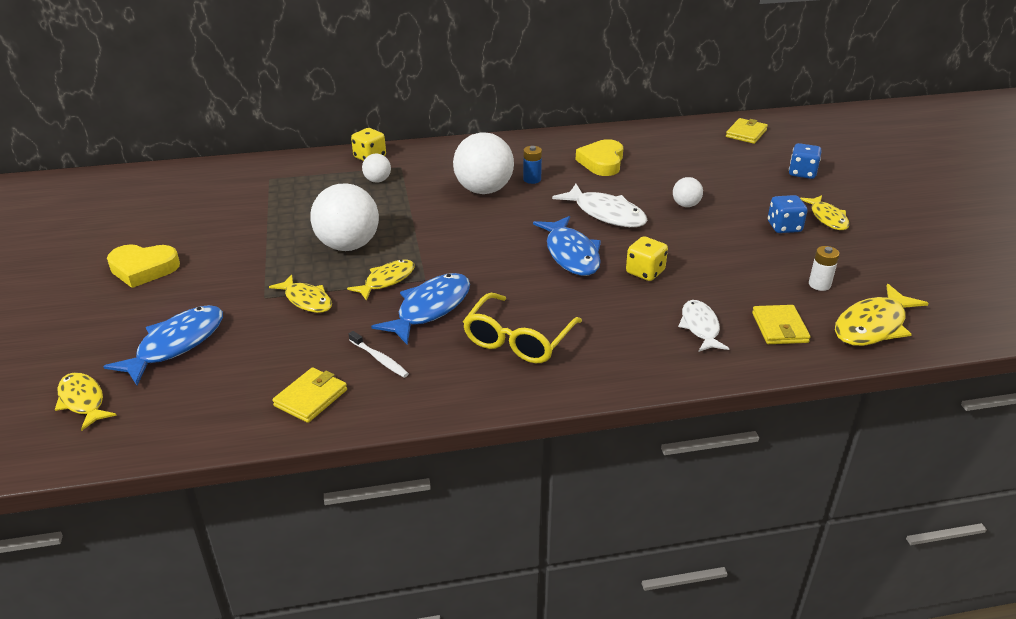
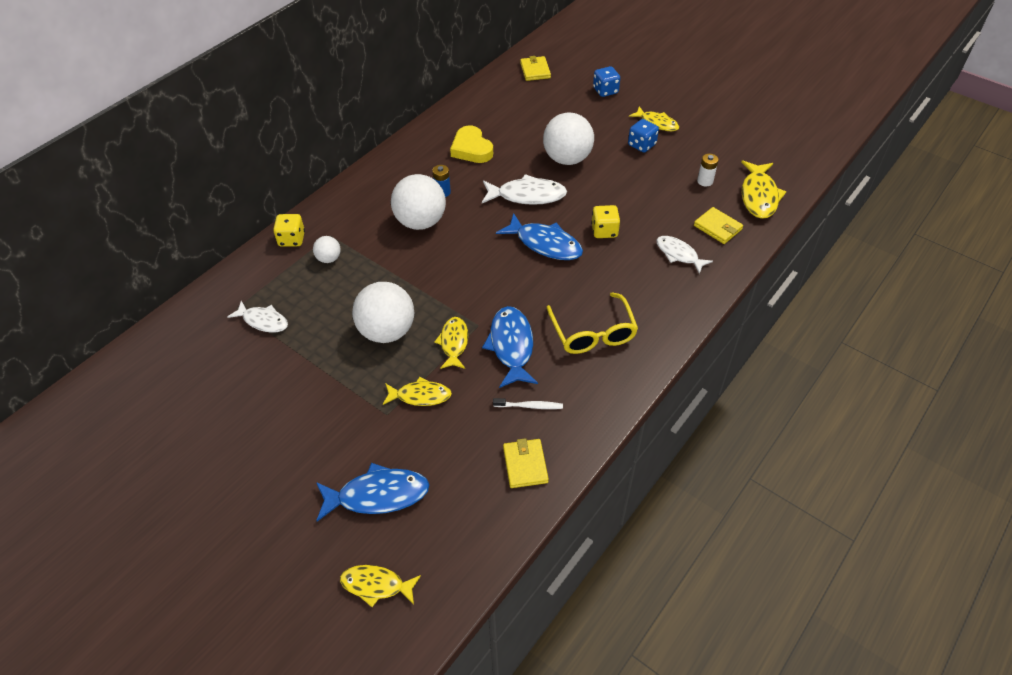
camera: 40 degrees left, 15 degrees up
blue fish [103,305,223,385] -> blue fish turned 90 degrees clockwise [316,463,429,521]
yellow heart [107,244,180,288] -> none
white ball [673,177,703,207] -> white ball [543,113,594,165], size x2.07
none -> white fish [227,301,288,333]

